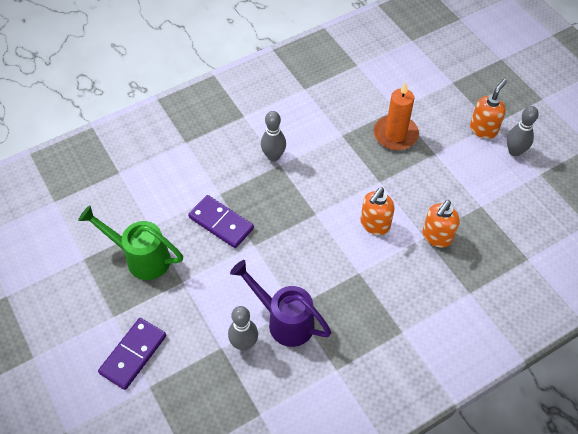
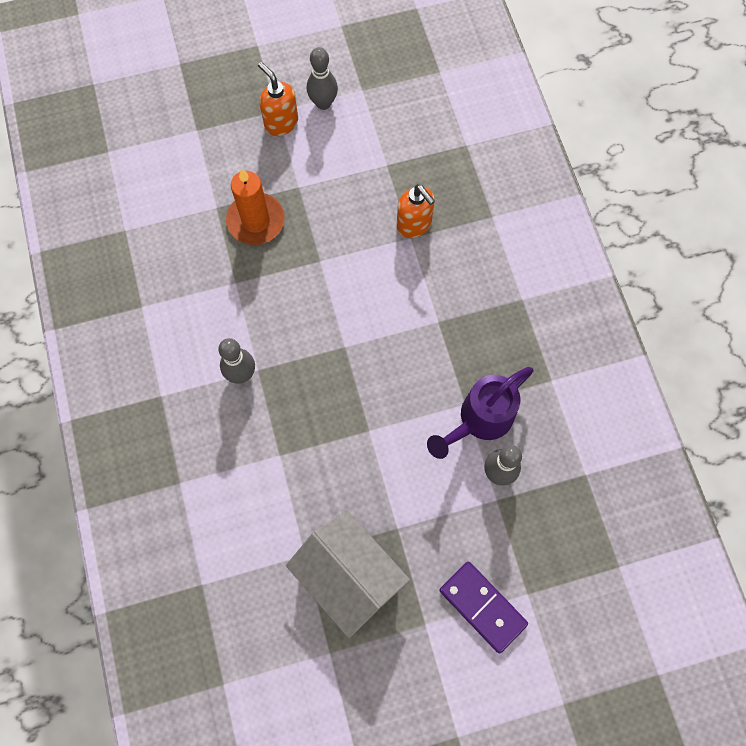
camera: 75 degrees left, 15 degrees up
green watering can [78,205,183,280] -> white house [286,510,410,638]
purple domino [188,195,254,248] -> none
orange soap dispenser [360,187,395,235] -> none

